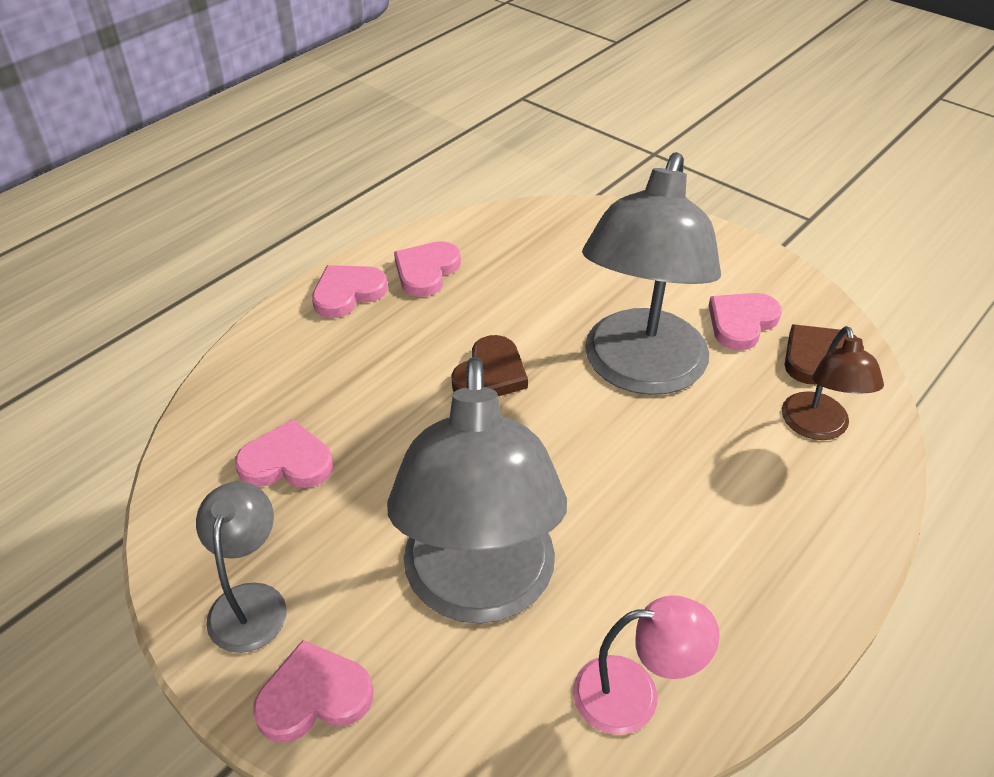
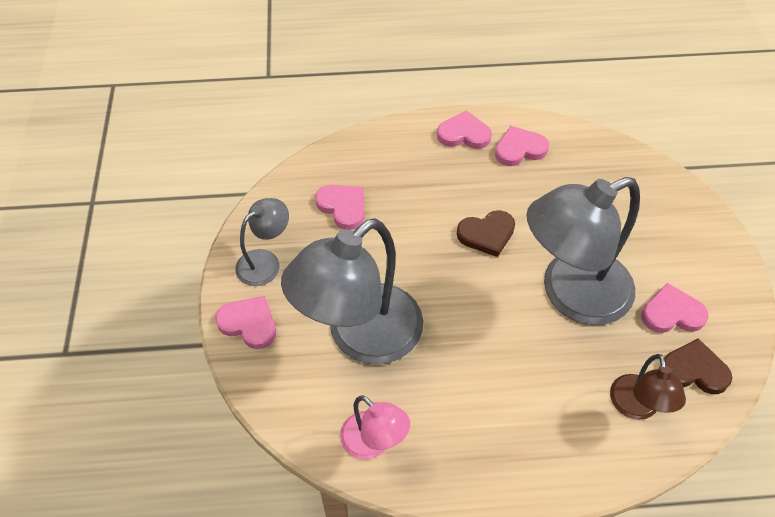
camera: 45 degrees right, 10 degrees up
brown lamp [782,326,884,440] -> brown lamp turned 45 degrees counterclockwise [610,354,686,420]

